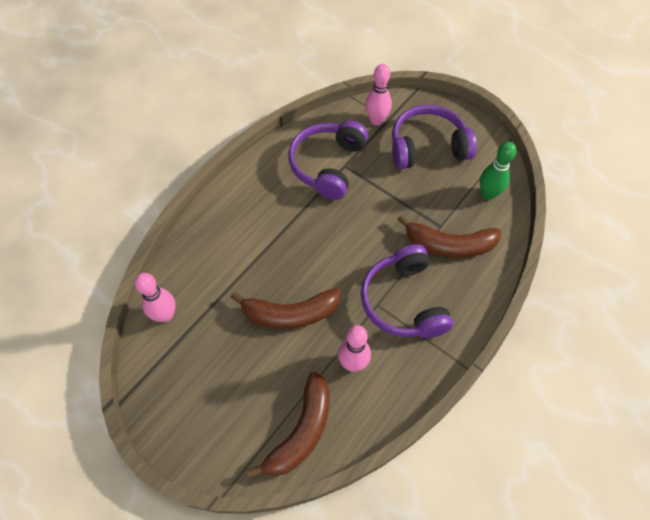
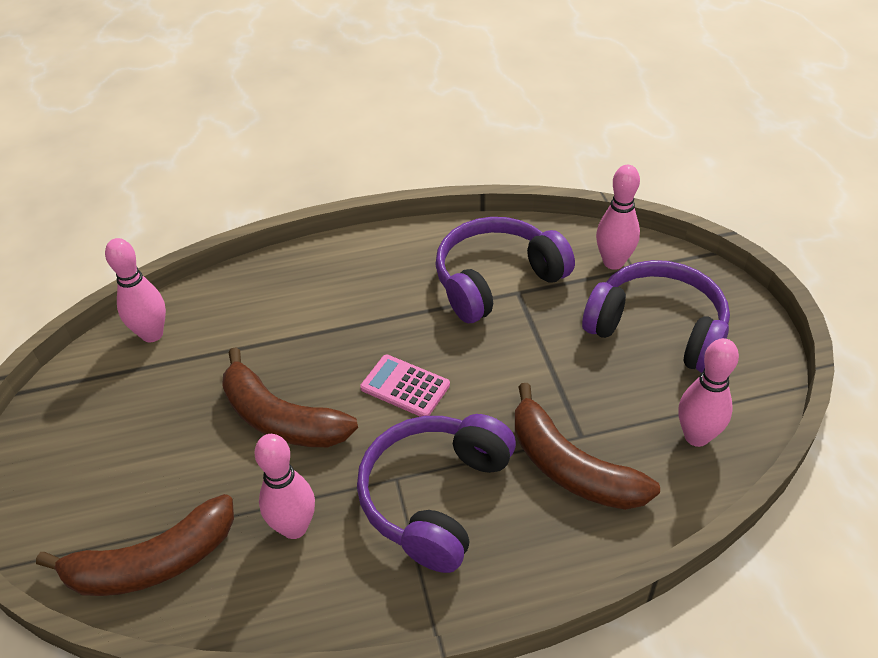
camera: 40 degrees right, 15 degrees down
green bowling pin [480,142,516,200] -> pink bowling pin [679,338,739,447]
none -> pink calculator [360,355,450,417]

